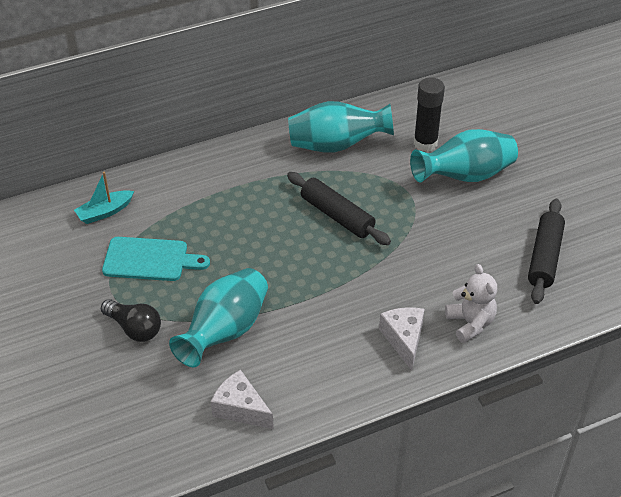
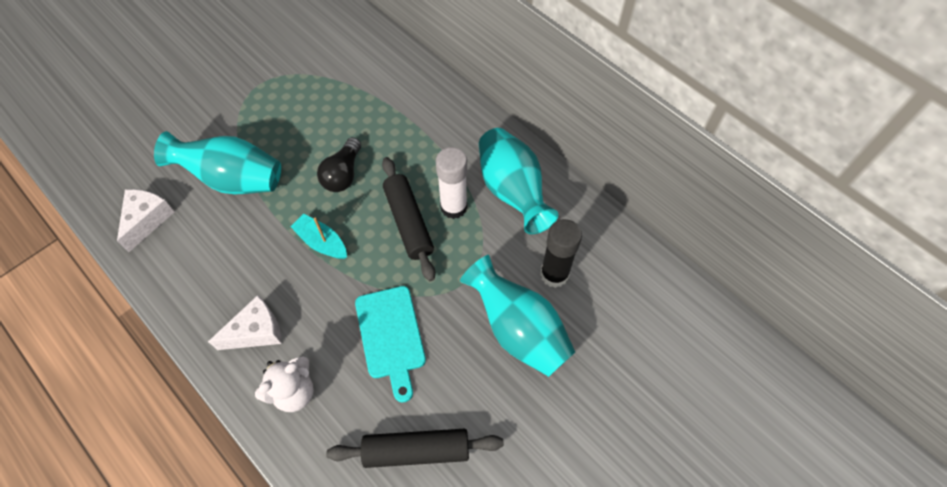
camera: 70 degrees right, 15 degrees up
turquoise boat [74,172,134,224] -> turquoise boat moved to [290,214,347,259]
black light bulb [101,299,161,342] -> black light bulb moved to [317,137,361,192]
turquoise cutting board [102,237,210,281] -> turquoise cutting board moved to [355,286,426,402]
black rolling pin [287,172,391,245] -> black rolling pin turned 45 degrees counterclockwise [382,157,436,281]
none -> white glue stick [436,147,467,219]

